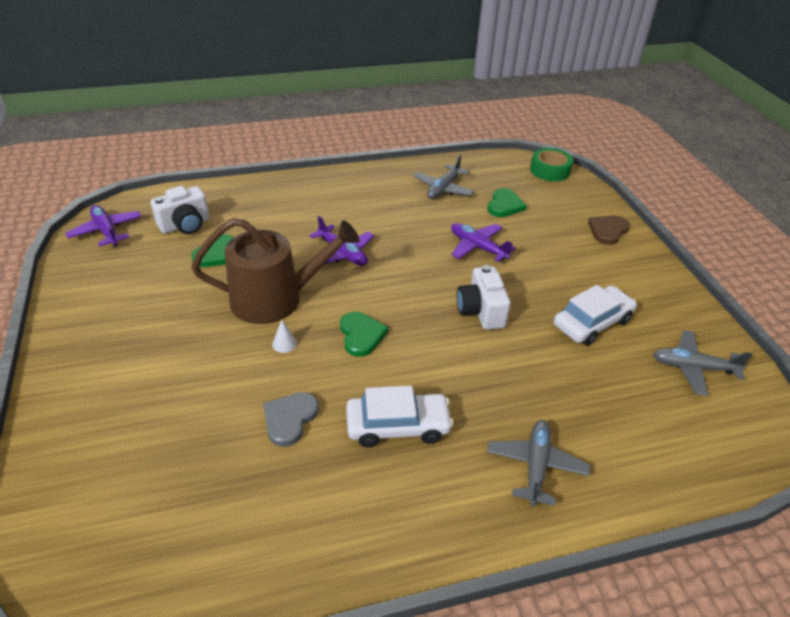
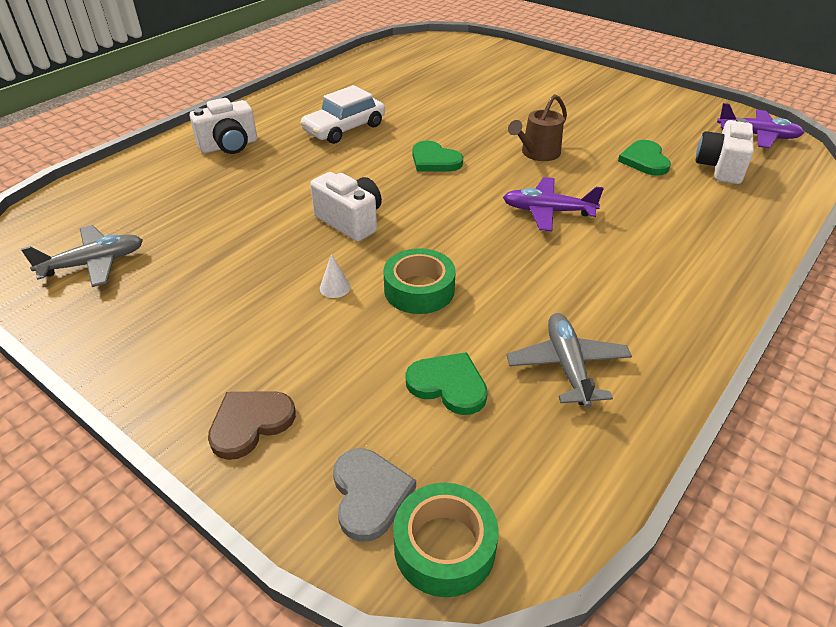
camera: 145 degrees right, 0 degrees up
brown watering can [191,218,359,324] -> brown watering can [508,94,567,161], size x0.54
grey heart [263,392,319,447] -> grey heart moved to [333,448,416,541]
white cone [272,320,297,353] -> white cone moved to [320,254,351,298]
purple plane [451,223,516,262] -> green tape [383,248,456,314]
green heart [487,188,527,217] -> green heart turned 135 degrees clockwise [406,352,488,415]
grey plane [487,420,590,506] -> white camera [190,98,257,154]
white car [554,285,637,346] -> none
brown heart [588,216,630,245] -> brown heart turned 135 degrees counterclockwise [208,391,296,460]

